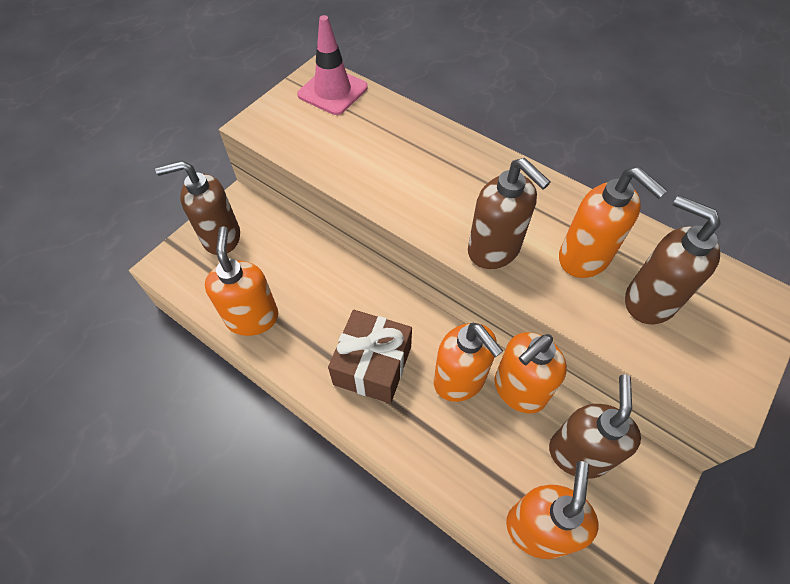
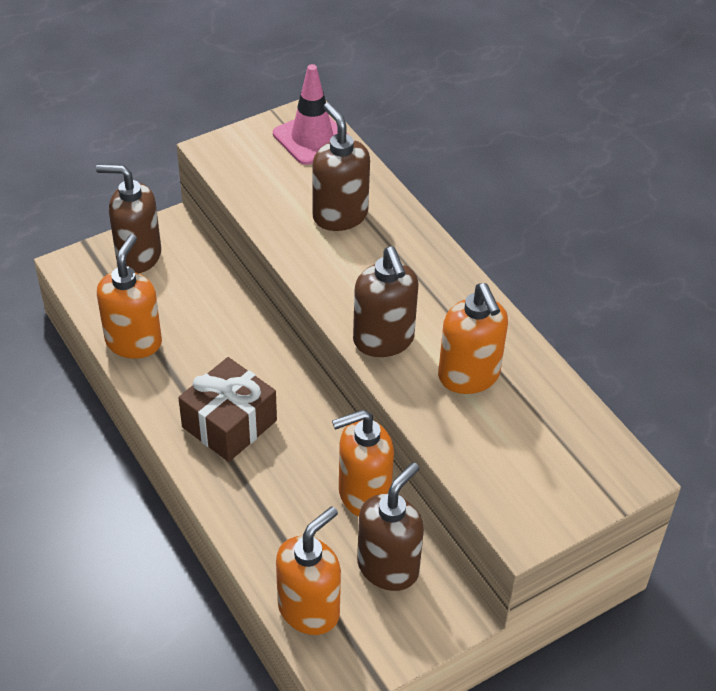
camera: 20 degrees right, 10 degrees down
orange soap dispenser [434,323,503,402] -> none
brown soap dispenser [625,195,721,324] -> brown soap dispenser moved to [312,102,370,231]

